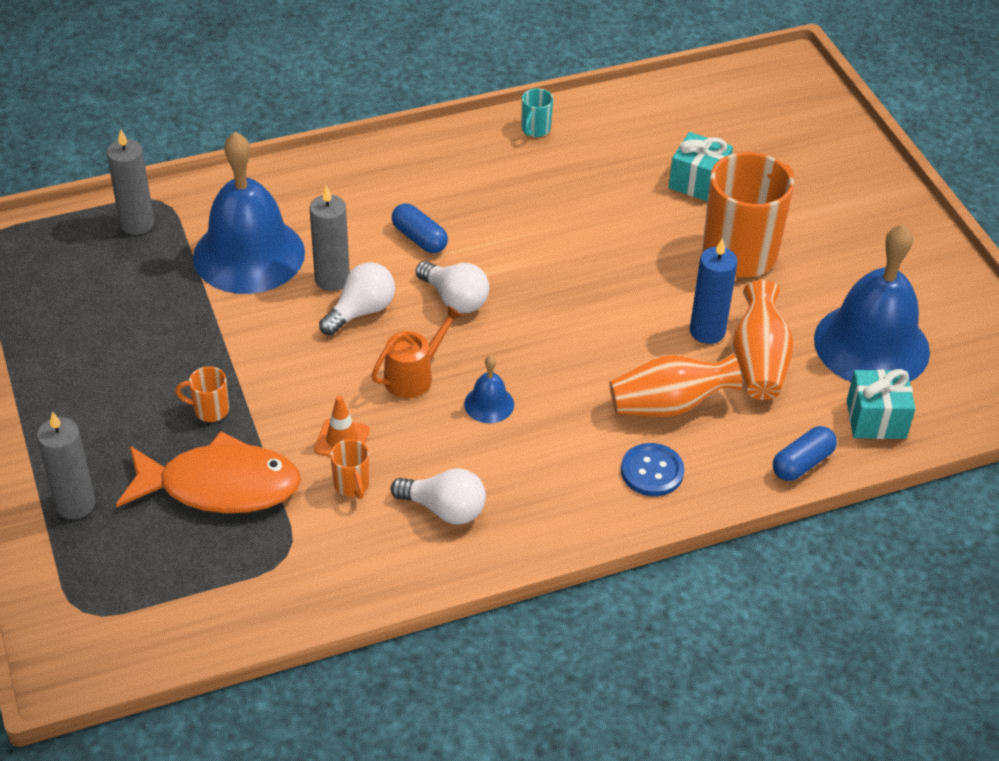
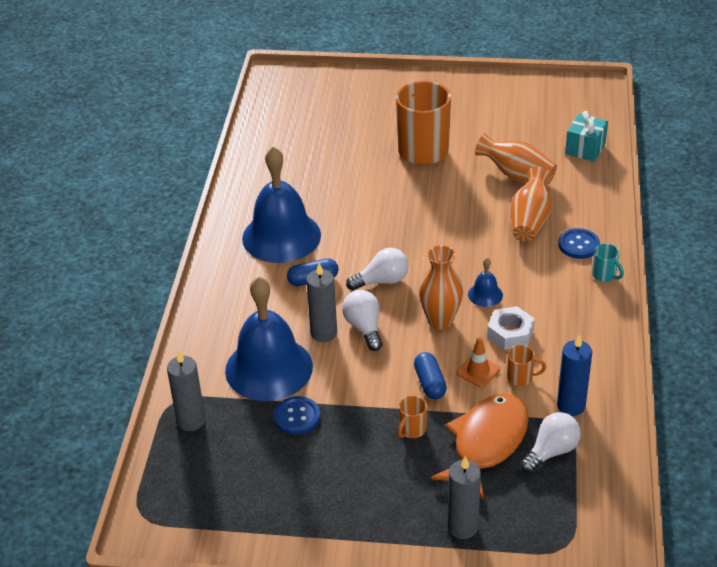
camera: 60 degrees left, 5 degrees down
orange watering can [371,305,463,398] -> orange vase [419,245,463,330]
white light bulb [391,468,486,525] -> white light bulb moved to [520,412,581,474]
turquoise mug [521,88,553,137] -> turquoise mug moved to [592,244,624,282]
turquoise gift [669,132,733,201] -> none
blue candle [690,238,738,344] -> blue candle moved to [557,334,592,416]
blue capsule [773,426,837,481] -> blue capsule moved to [414,352,447,399]
blue bell [814,224,930,382] -> blue bell moved to [242,146,321,263]
none -> blue button [274,396,320,435]
none -> white nut [487,306,535,350]

